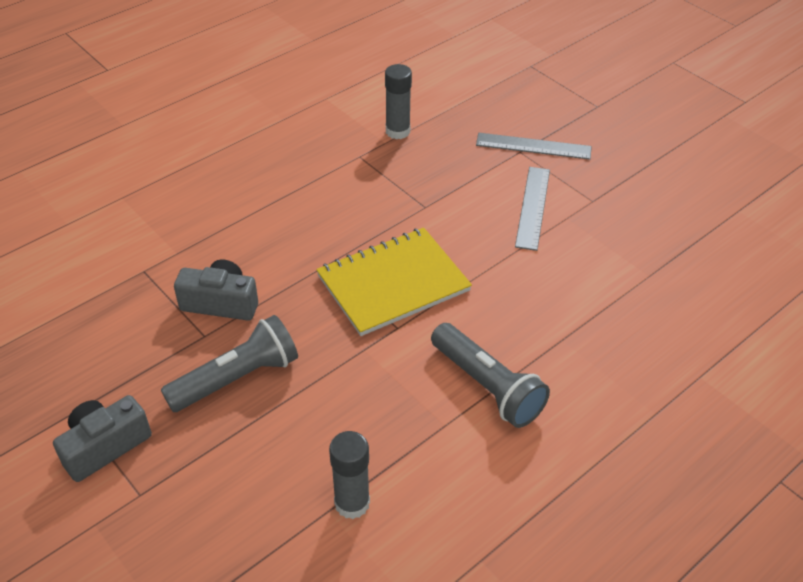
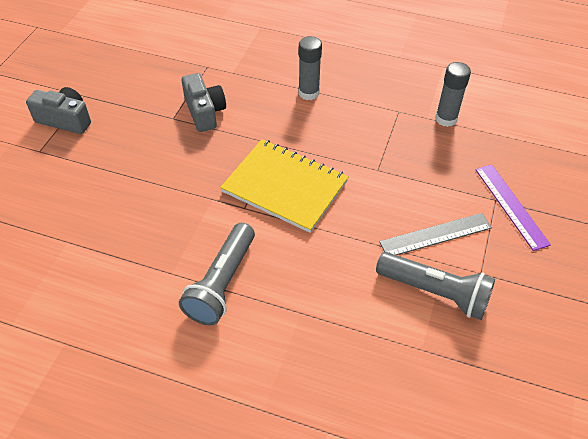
camera: 60 degrees right, 5 degrees up
grey flashlight [161,315,298,412] -> grey flashlight moved to [376,252,495,320]
grey glue stick [329,431,370,519] -> grey glue stick moved to [299,36,322,100]
grey ruler [476,133,592,160] -> purple ruler [475,165,551,251]

